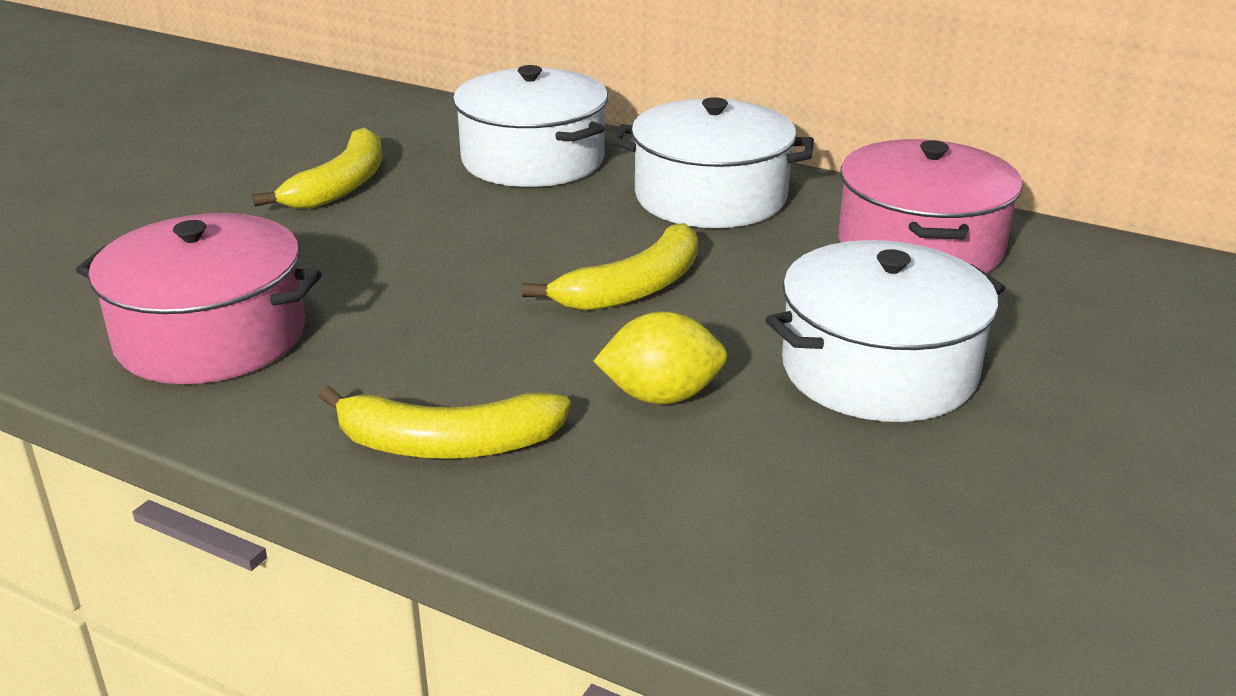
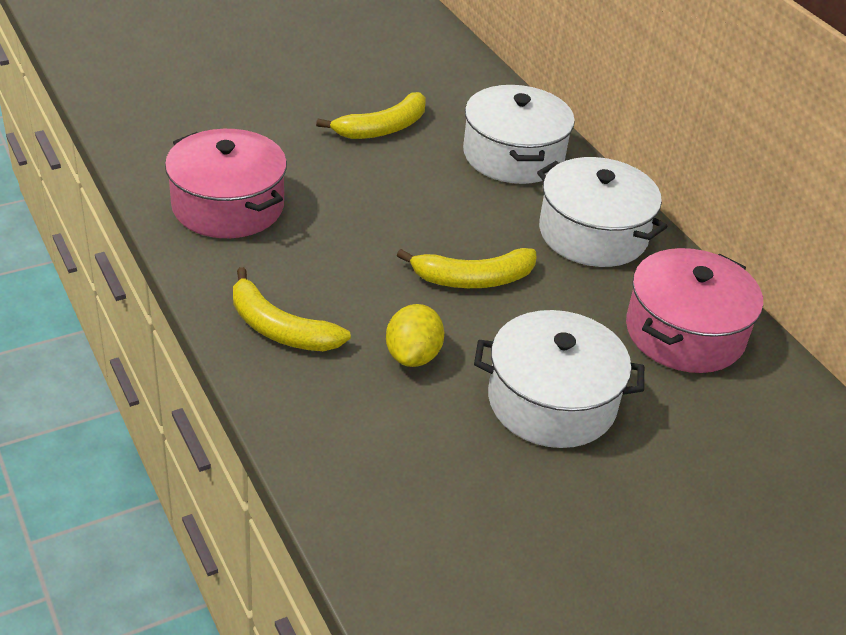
camera: 30 degrees right, 10 degrees up
yellow lemon [594,311,727,404] -> yellow lemon turned 75 degrees clockwise [386,304,444,367]

